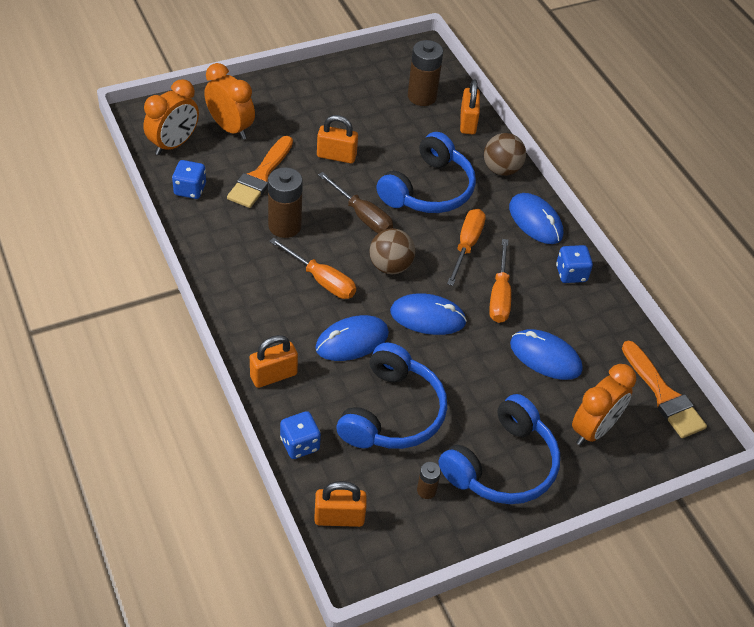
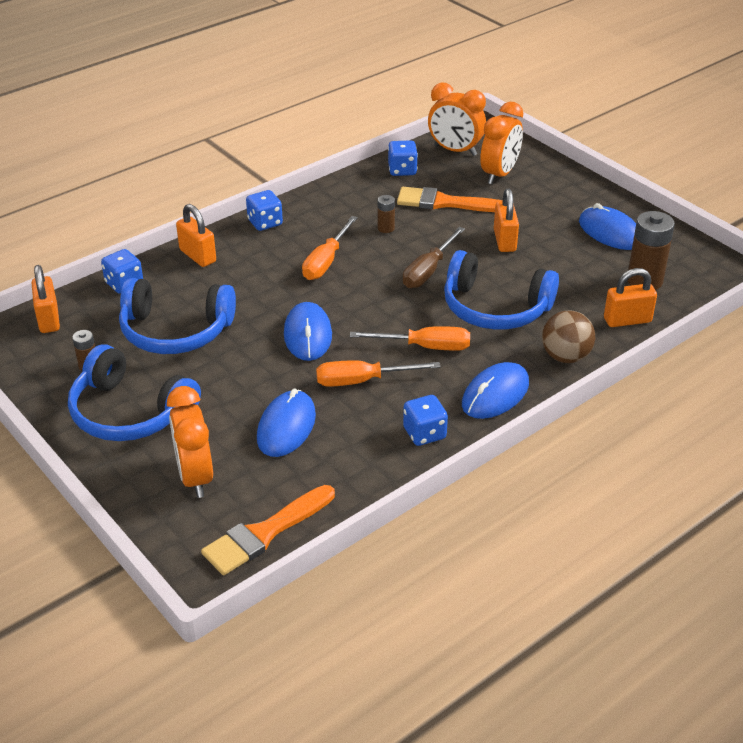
camera: 80 degrees right, 10 degrees down
brown battery [268,167,303,238] -> brown battery [378,195,395,233], size x0.51
blue mouse [315,315,389,361] -> blue mouse moved to [579,203,636,250]
brown ball [369,228,415,274] -> none
orange clock [572,364,636,446] -> orange clock turned 45 degrees clockwise [167,386,213,498]
none -> blue dice [246,190,283,231]

